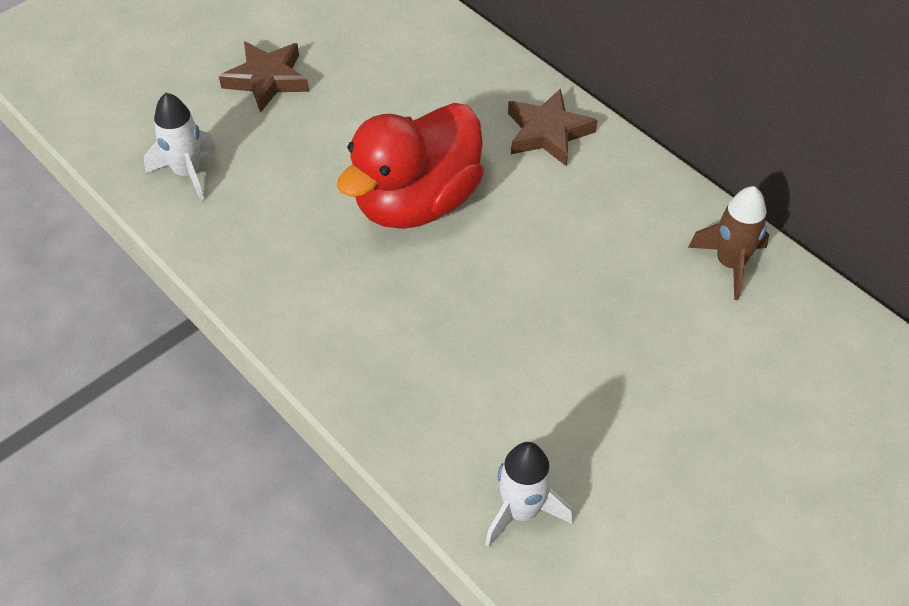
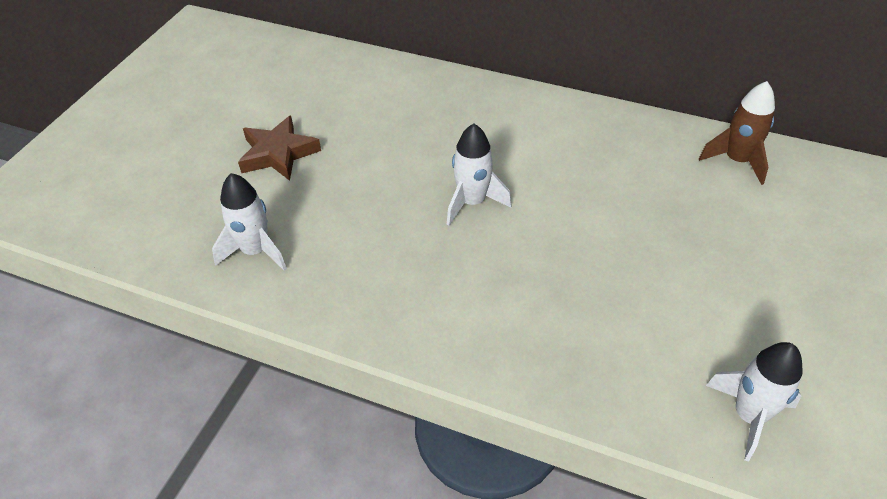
camera: 25 degrees left, 5 degrees down
red duck [337,103,484,229] -> white rocket [447,123,512,226]
brown star [508,88,598,166] -> none

